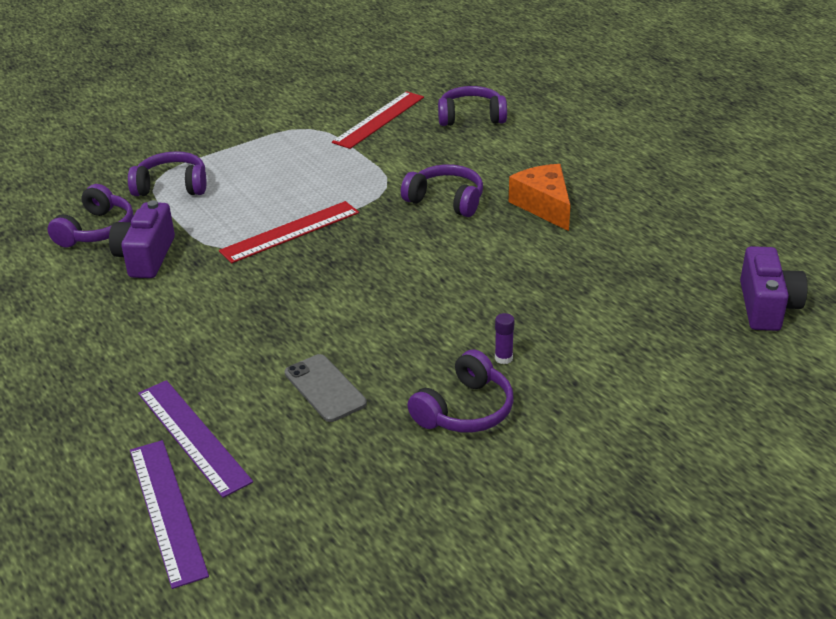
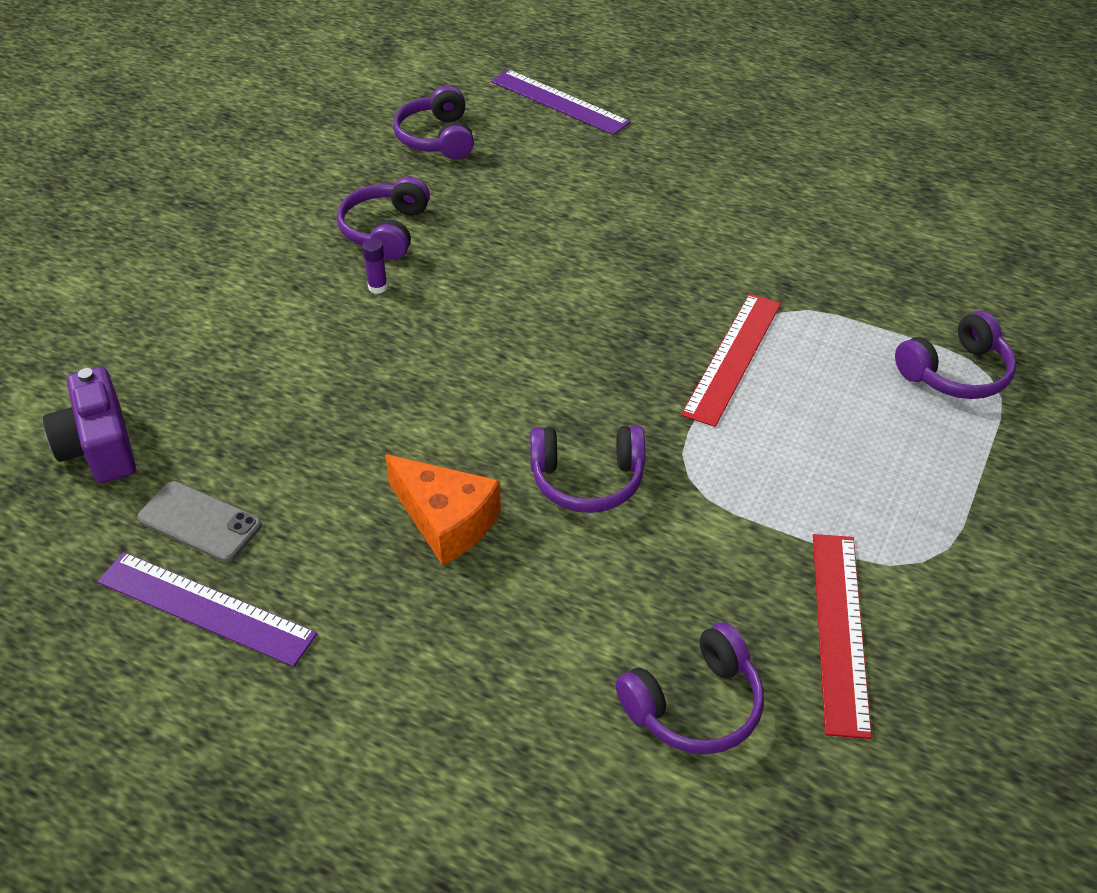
camera: 150 degrees right, 10 degrees up
purple headphones [48,184,133,247] -> purple headphones moved to [393,85,474,159]
purple camera [109,200,175,278] -> none
purple ruler [138,380,253,498] -> purple ruler moved to [97,552,317,667]
grey phone [285,354,367,422] -> grey phone moved to [137,481,262,562]

